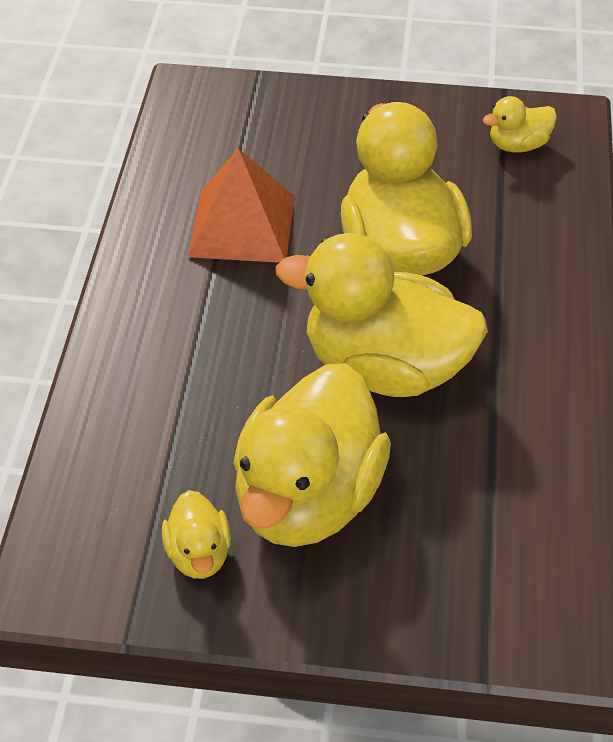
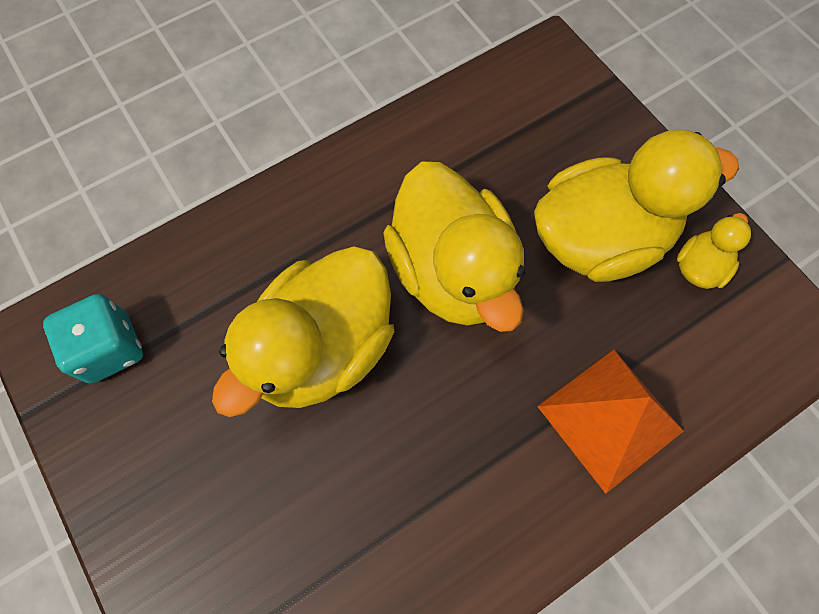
camera: 130 degrees left, 20 degrees up
orange pyramid [188,148,295,263] -> orange pyramid moved to [537,350,683,494]
yellow duck [483,96,557,153] -> turquoise dice [43,294,143,383]

